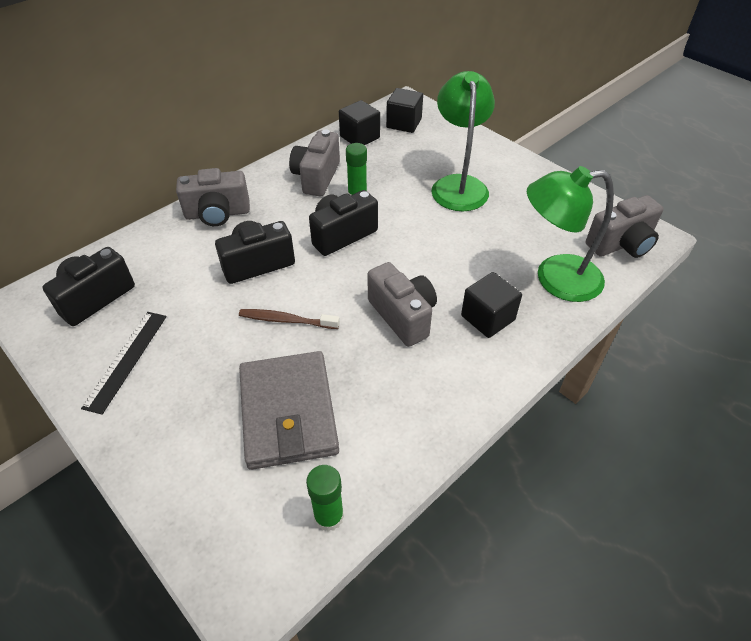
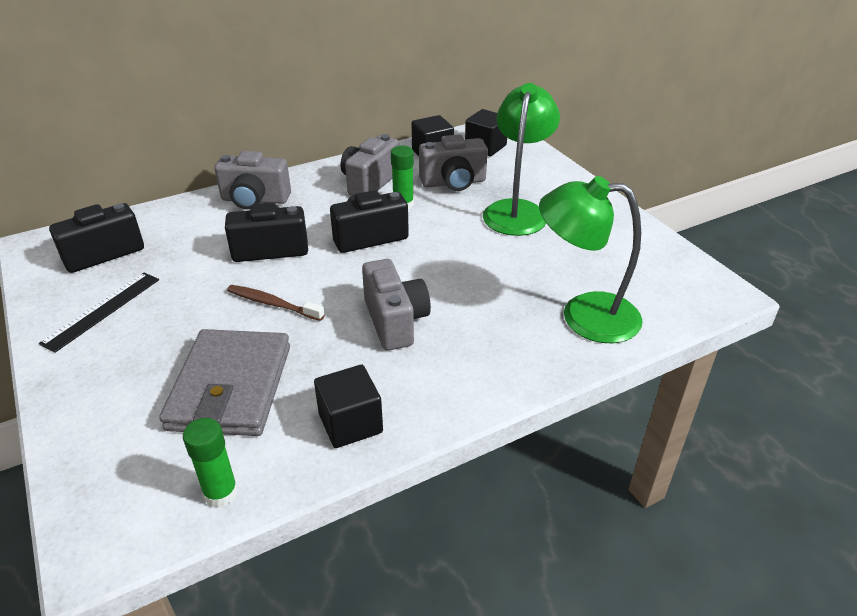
camera: 15 degrees right, 10 degrees down
black cube [461,272,522,338] -> black cube moved to [314,365,383,448]
grey camera [586,195,664,258] -> grey camera moved to [419,134,488,191]

